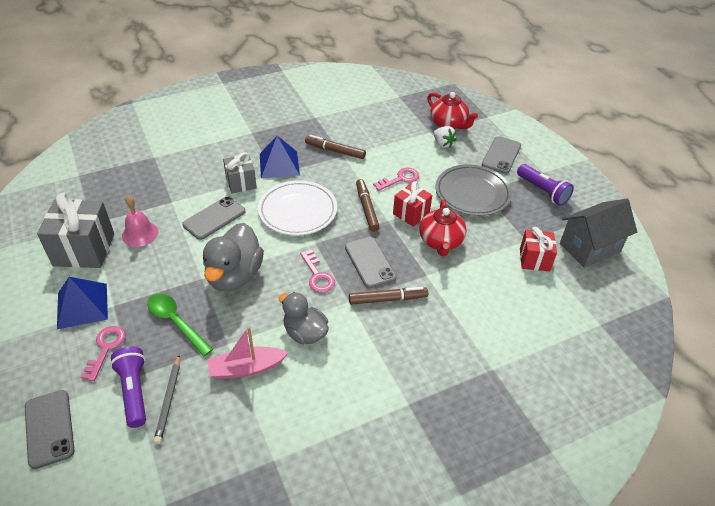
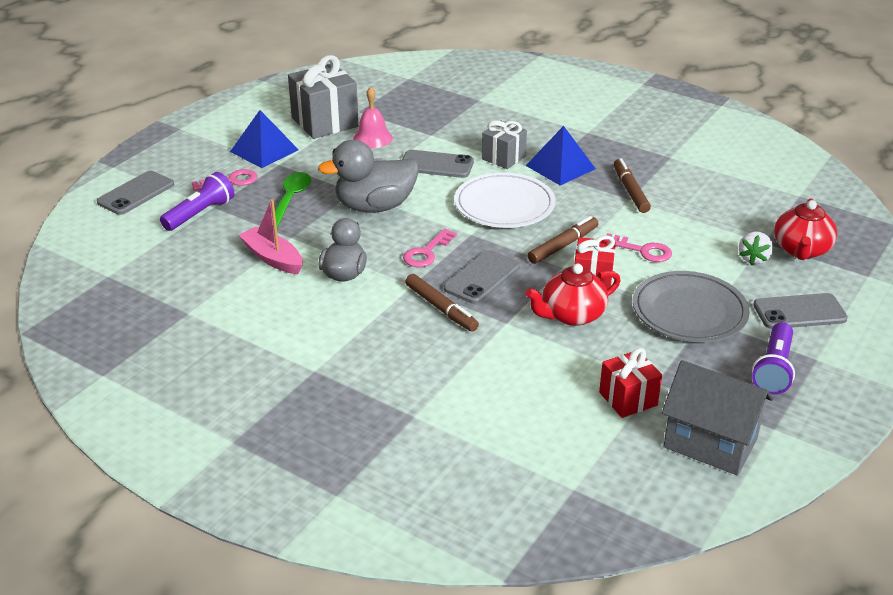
camera: 60 degrees right, 10 degrees down
grey pencil [154,355,180,444] -> none

